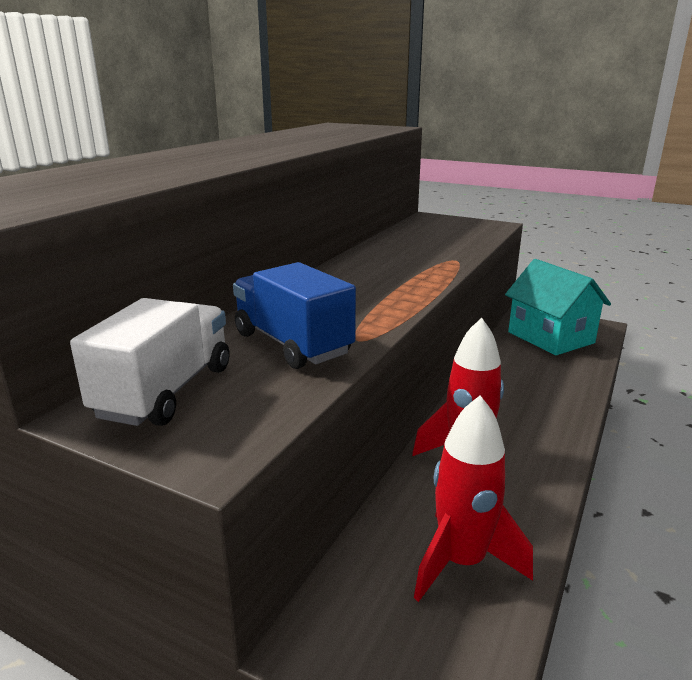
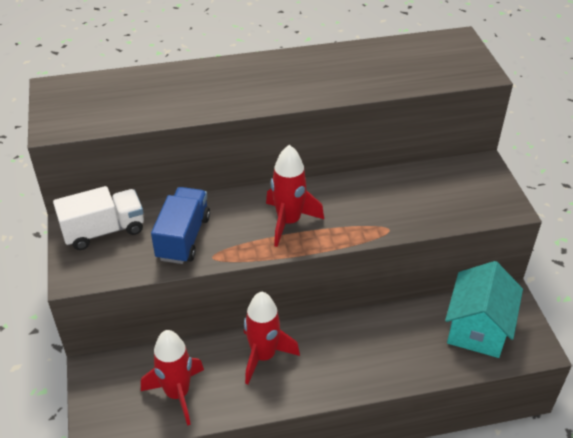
camera: 50 degrees right, 20 degrees up
none -> red rocket [266,145,324,247]

